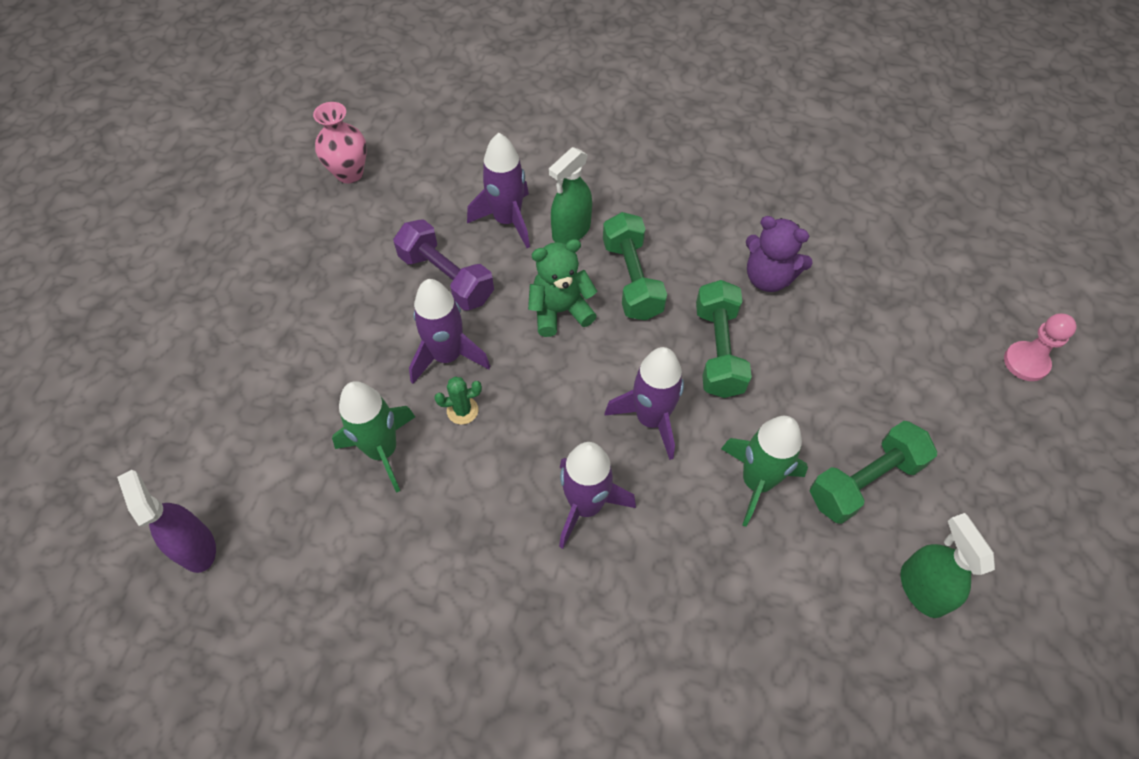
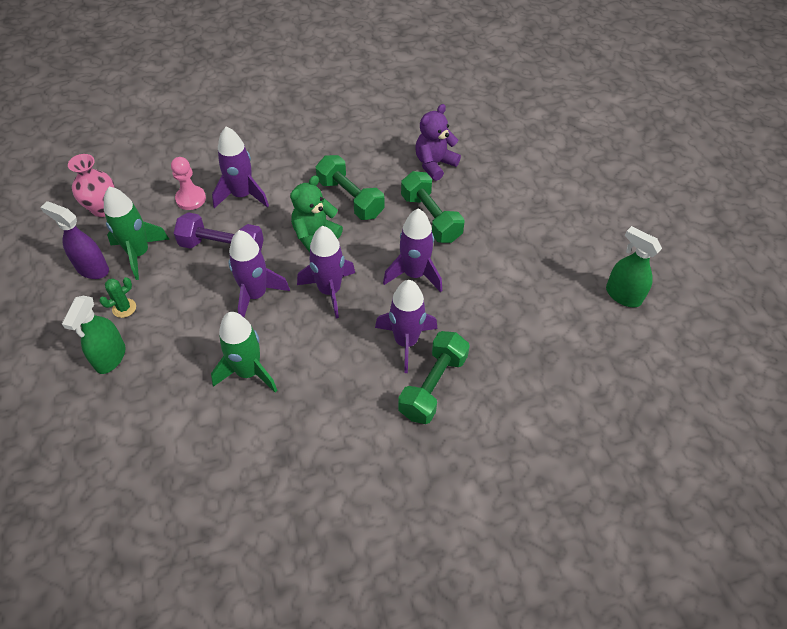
camera: 30 degrees left, 5 degrees down
purple spray bottle [117,470,216,573] -> purple spray bottle moved to [40,201,109,279]
green cactus [434,377,482,425] -> green cactus moved to [99,277,136,318]
green spray bottle [549,147,592,244] -> green spray bottle moved to [62,296,126,374]
green rocket [721,416,808,527] -> green rocket moved to [104,186,169,280]
purple teddy bear [746,216,813,292] -> purple teddy bear turned 135 degrees clockwise [416,104,461,181]
green dumbbell [810,421,937,524] -> green dumbbell moved to [398,331,470,424]
pink pawn [1004,313,1077,381] -> pink pawn moved to [171,157,206,210]
none -> purple rocket [297,226,355,318]

